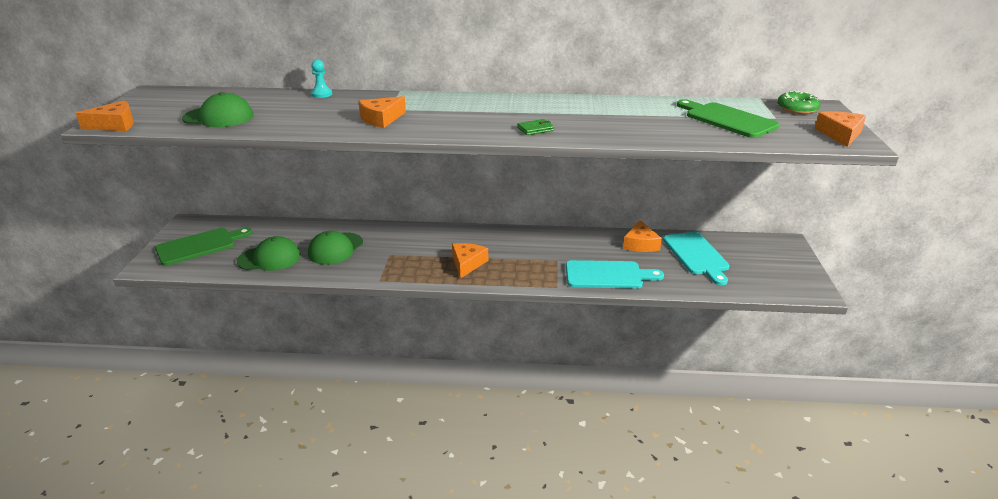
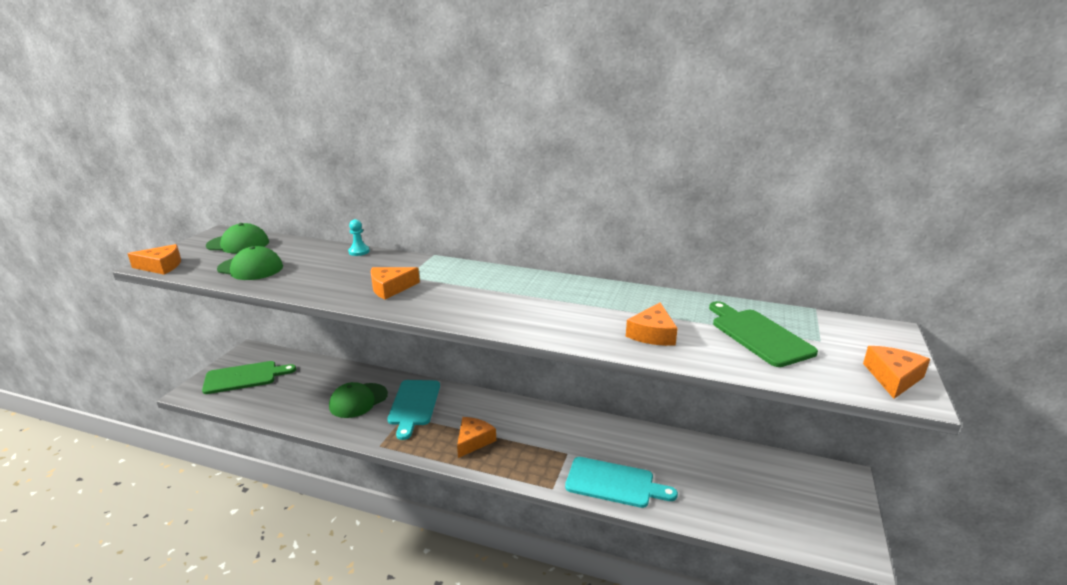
camera: 15 degrees right, 5 degrees down
green cap [237,236,301,271] -> green cap moved to [206,223,269,253]
green wallet [517,119,554,135] -> none
orange cheese [623,220,662,252] -> orange cheese moved to [626,302,678,346]
turquoise cutting board [663,232,730,285] -> turquoise cutting board moved to [387,380,440,440]
green donut [777,91,820,114] -> none

